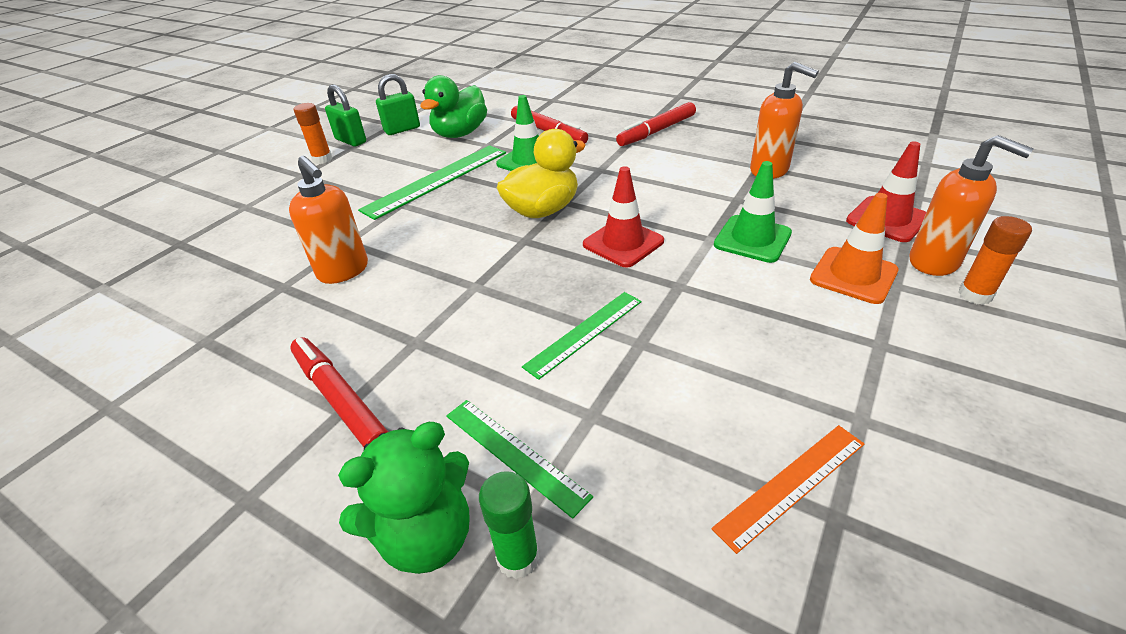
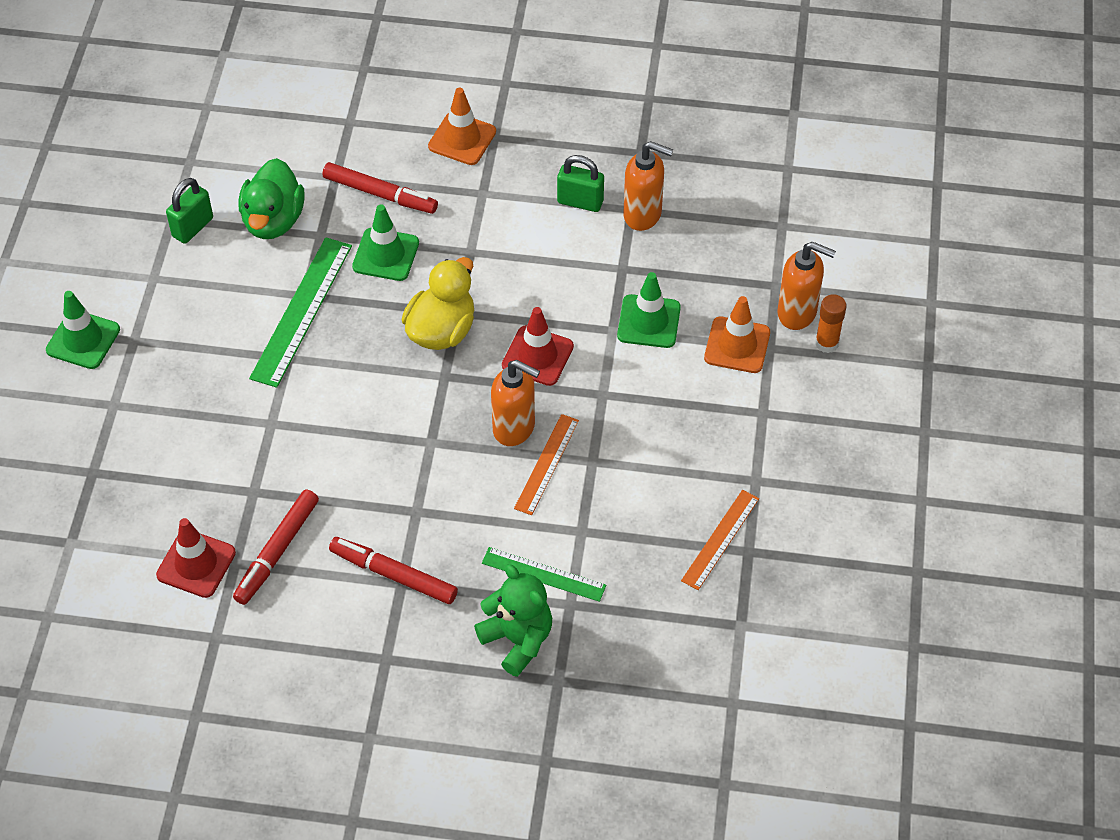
camera: 25 degrees left, 15 degrees up
orange soap dispenser [289,156,368,284] -> orange soap dispenser moved to [491,360,540,446]
orange glue stick [294,103,332,164] -> none
green padlock [325,85,366,147] -> green padlock moved to [557,155,604,212]
green teddy bear [338,422,470,574] -> green teddy bear turned 75 degrees counterclockwise [474,564,552,677]
green glue stick [479,471,539,579] -> none
green ruler [522,292,642,380] -> orange ruler [514,414,579,515]
red marker [616,102,696,146] -> red marker moved to [233,489,319,605]
red traffic cone [846,142,926,242] -> red traffic cone moved to [156,518,236,598]
none -> green traffic cone [46,291,120,369]
none -> orange traffic cone [428,88,496,165]

